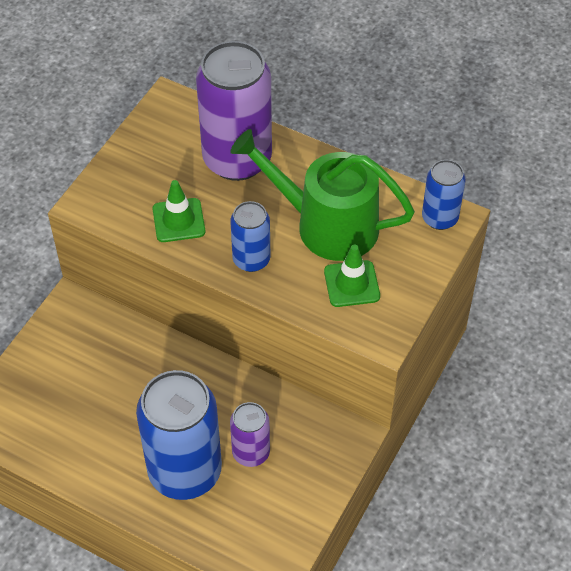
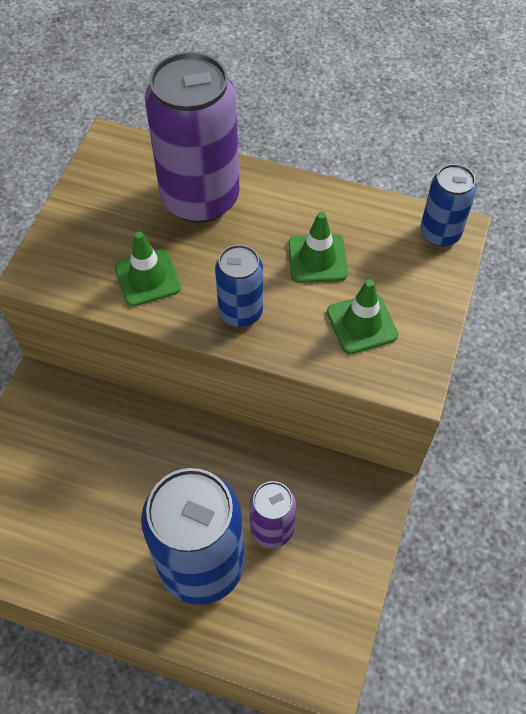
camera: 10 degrees left, 5 degrees up
green watering can [230,129,415,261] -> green traffic cone [288,212,348,283]

